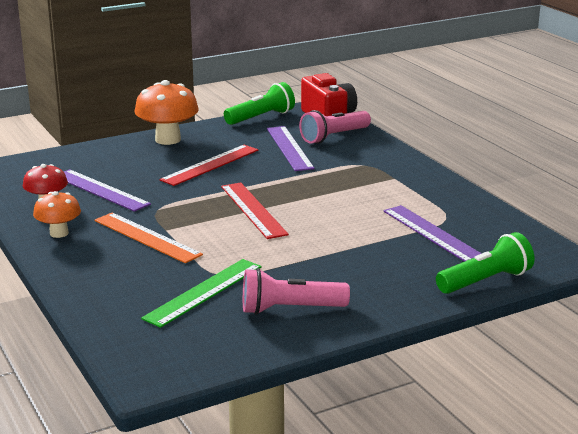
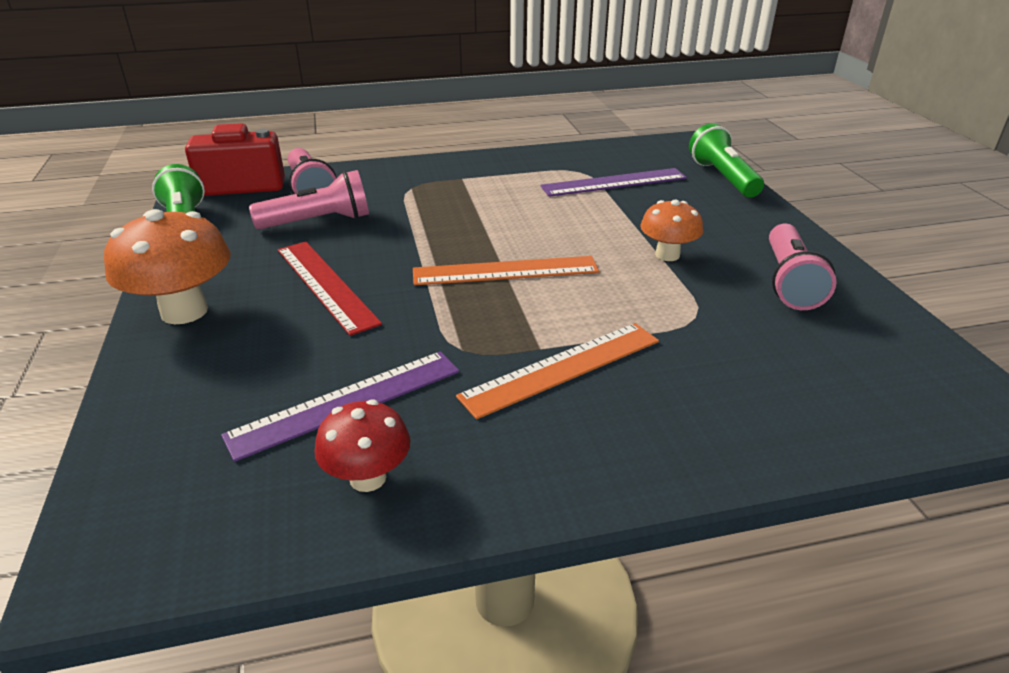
camera: 75 degrees left, 10 degrees up
orange mushroom [33,191,81,238] -> orange mushroom moved to [640,200,703,261]
green ruler [141,259,262,328] -> none
red ruler [221,183,289,239] -> orange ruler [413,256,599,286]
purple ruler [267,126,315,171] -> pink flashlight [249,170,369,229]

